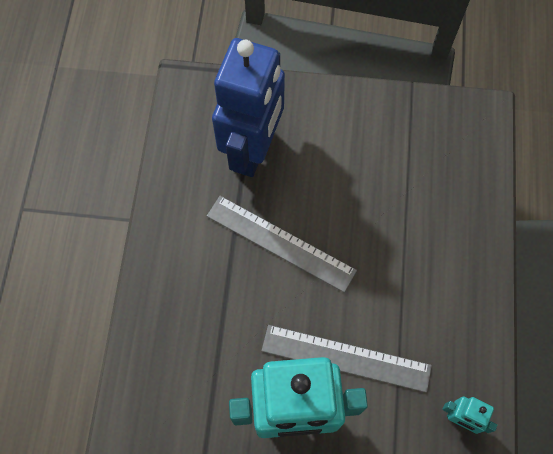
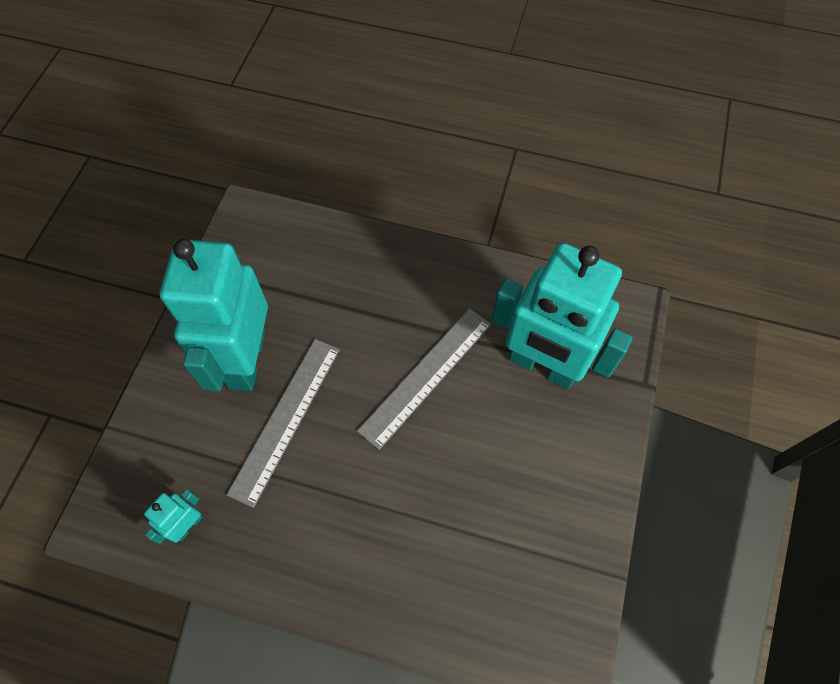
camera: 100 degrees right, 5 degrees down
blue robot [212,38,285,177] -> turquoise robot [491,243,633,389]

